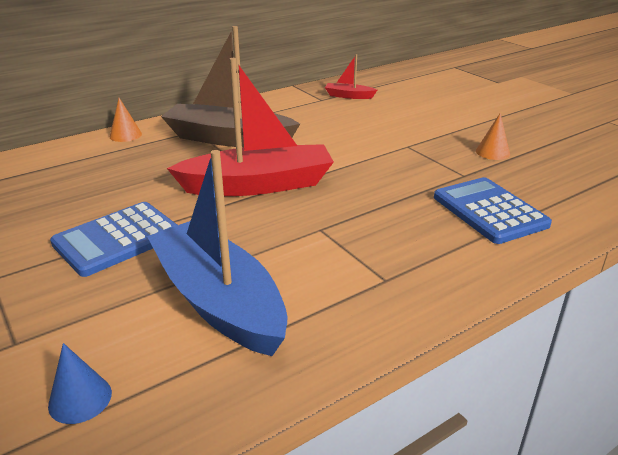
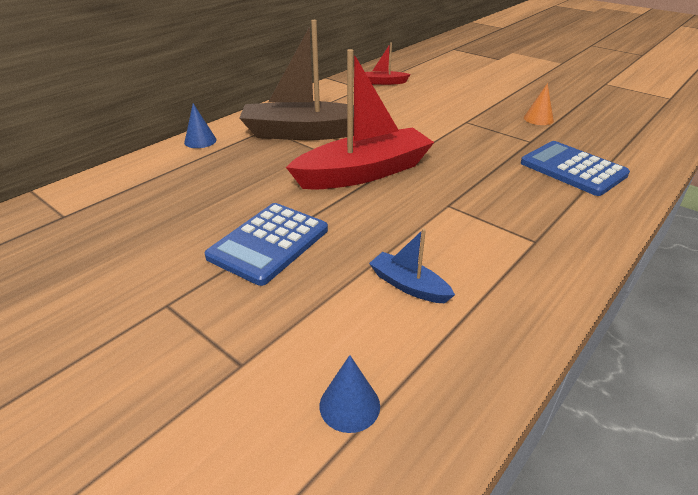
camera: 15 degrees left, 5 degrees up
orange cone [110,98,142,142] -> blue cone [184,103,217,148]
blue boat [147,150,287,356] -> blue boat [369,228,455,303], size x0.45

